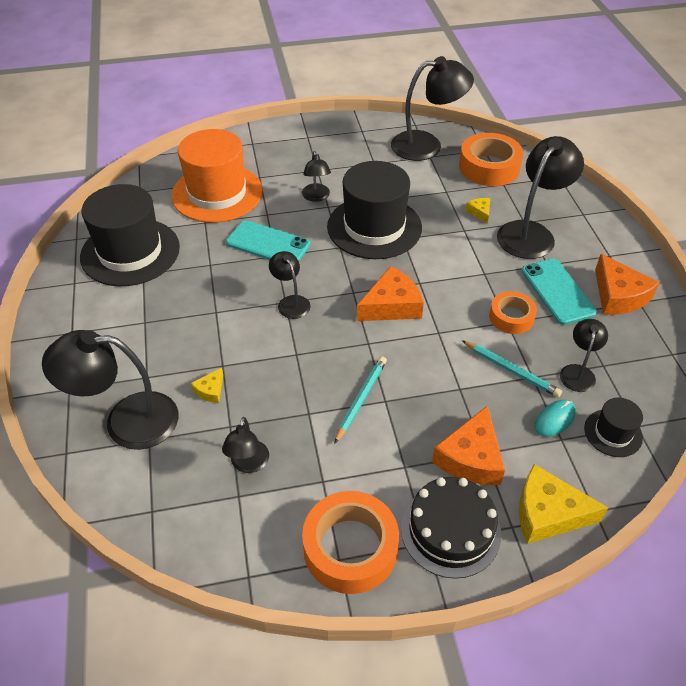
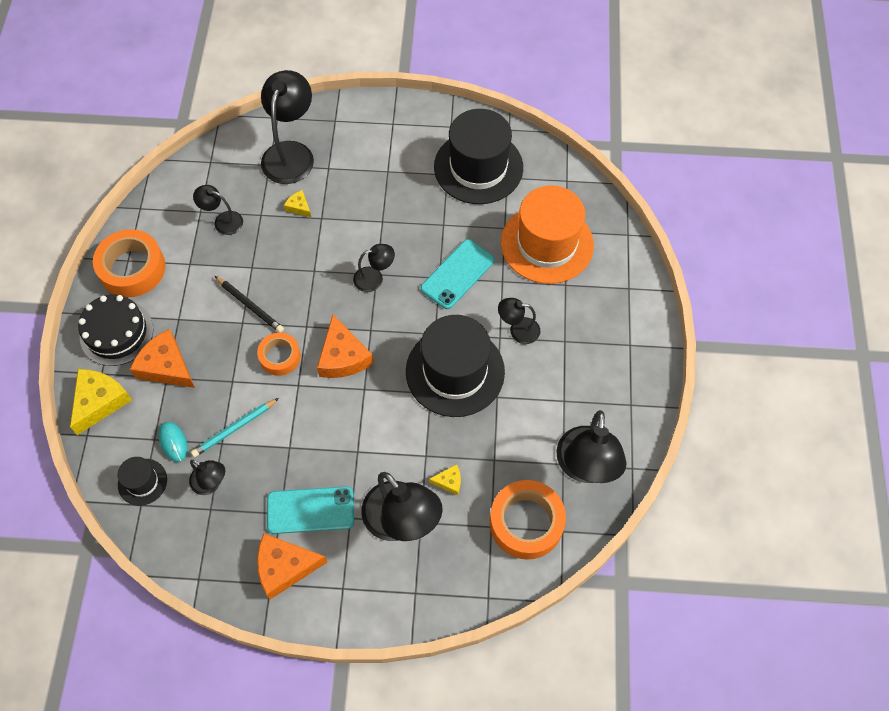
camera: 105 degrees right, 15 degrees up
turquoise pencil [334,357,387,444] -> black pencil [215,276,284,333]
orange tape [489,291,537,334] -> orange tape moved to [257,333,301,376]

